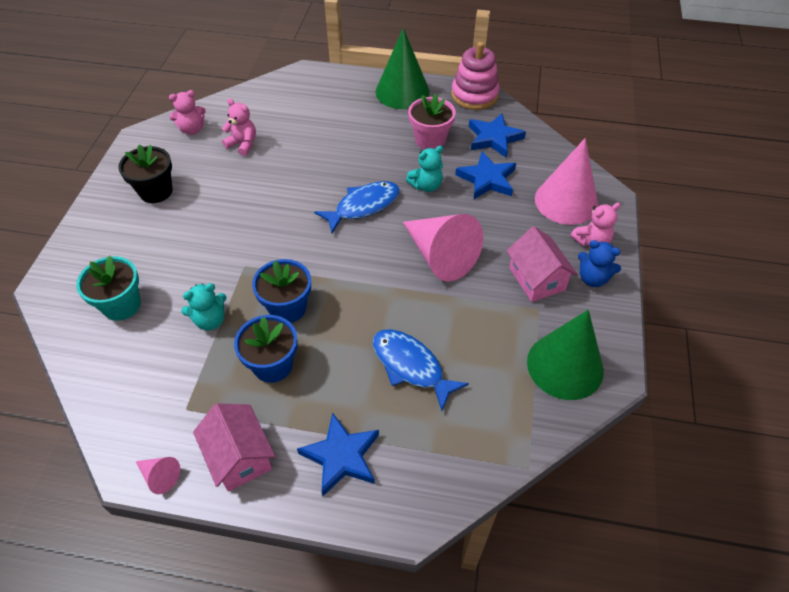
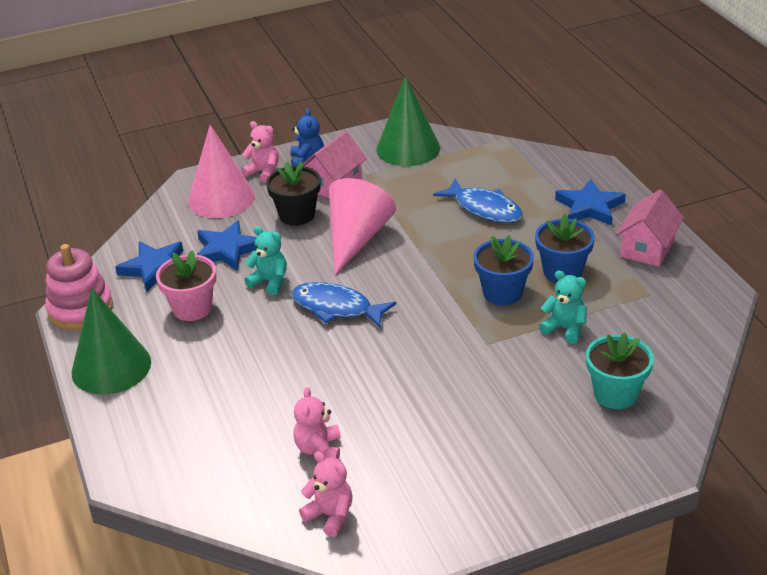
camera: 120 degrees left, 15 degrees down
black flower pot [118,144,172,203] -> black flower pot moved to [266,161,321,226]
pink cone [136,457,180,494] -> none
blue fish [373,329,469,411] -> blue fish turned 60 degrees counterclockwise [433,178,523,223]

